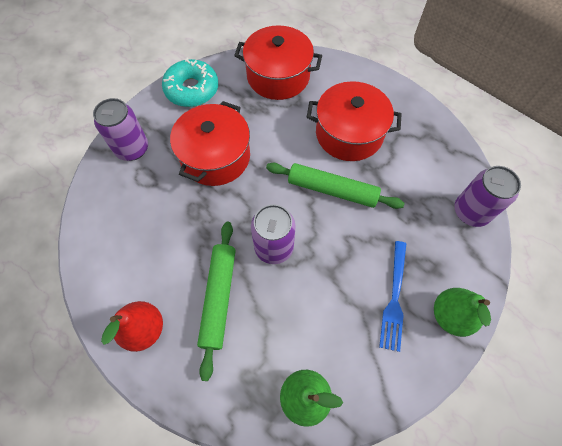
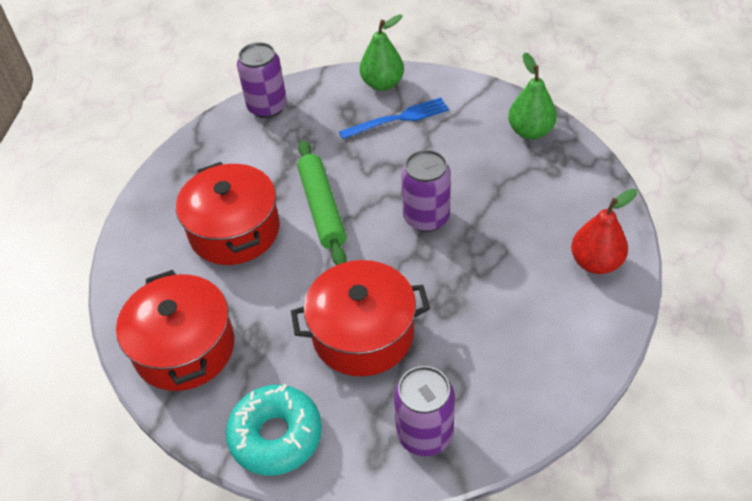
camera: 120 degrees left, 15 degrees down
green rolling pin [197,222,236,381] -> none

